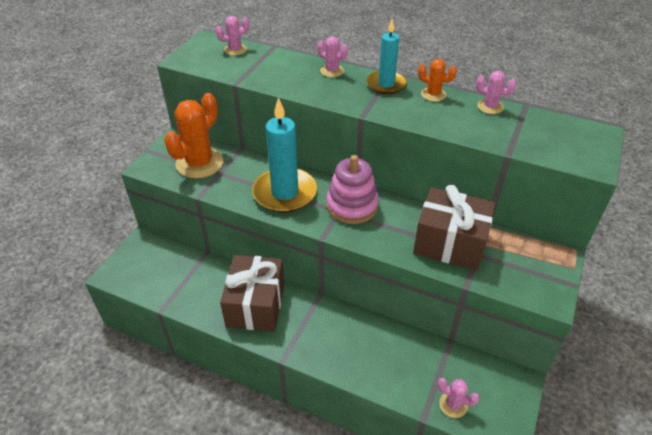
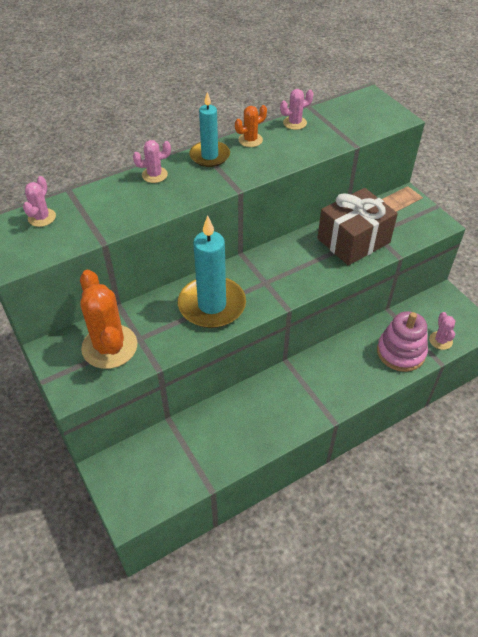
camera: 55 degrees left, 5 degrees up
brown gift [220,255,284,332] -> none
pink stacking toy [326,155,379,224] -> pink stacking toy moved to [377,311,428,372]
pink cactus [437,378,480,418] -> pink cactus turned 60 degrees counterclockwise [429,312,455,350]

